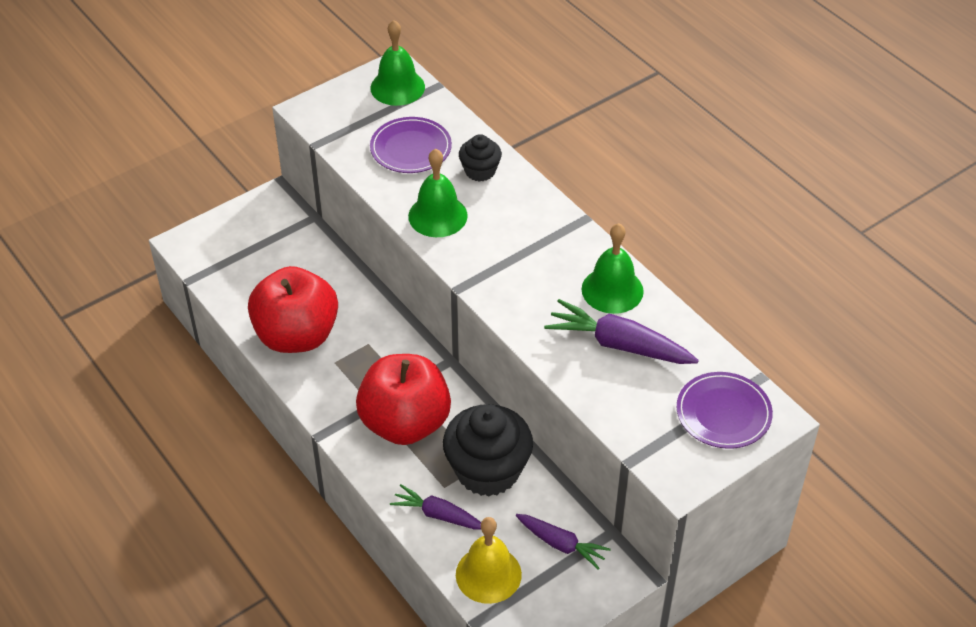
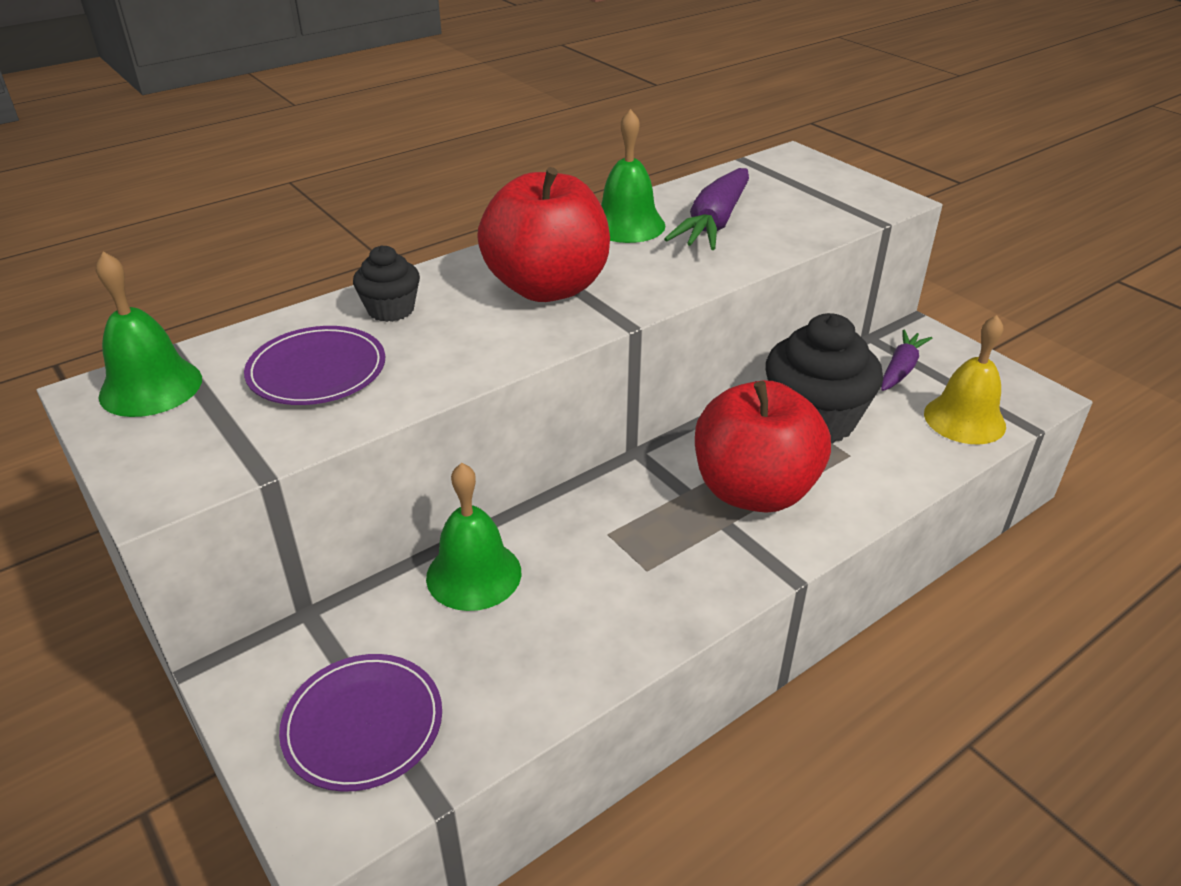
camera: 90 degrees left, 10 degrees down
red apple [248,266,338,353] -> red apple moved to [477,167,610,302]
purple carrot [390,484,481,530] -> none
green bell [408,149,468,237] -> green bell moved to [426,463,521,611]
purple plate [677,372,773,449] -> purple plate moved to [279,654,442,792]

